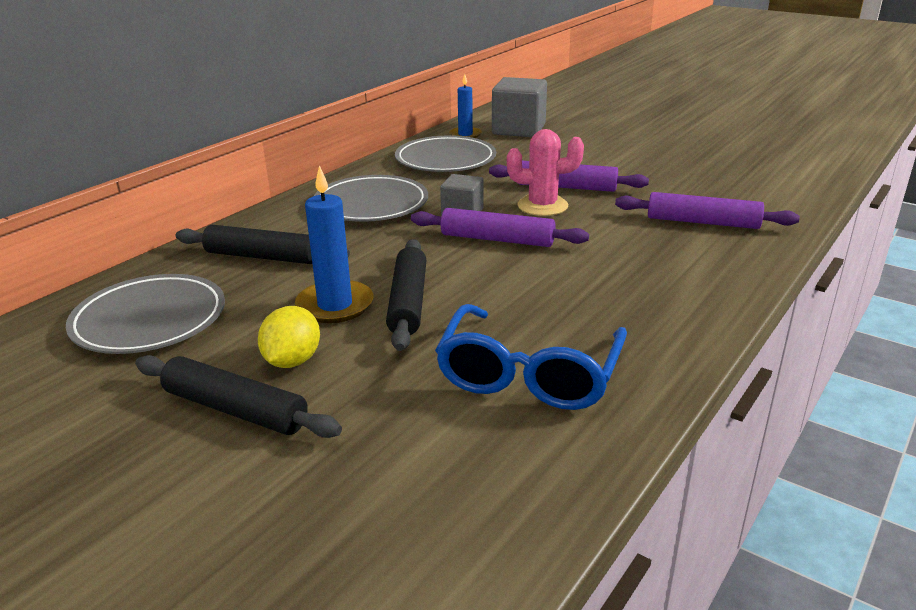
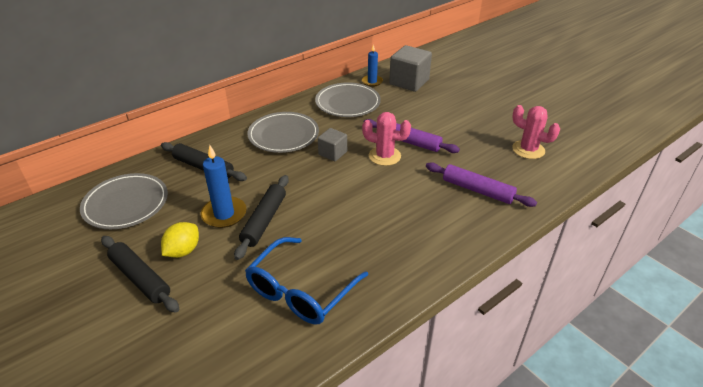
camera: 15 degrees right, 10 degrees up
purple rolling pin [411,208,589,247] -> none
none -> pink cactus [512,105,560,159]

